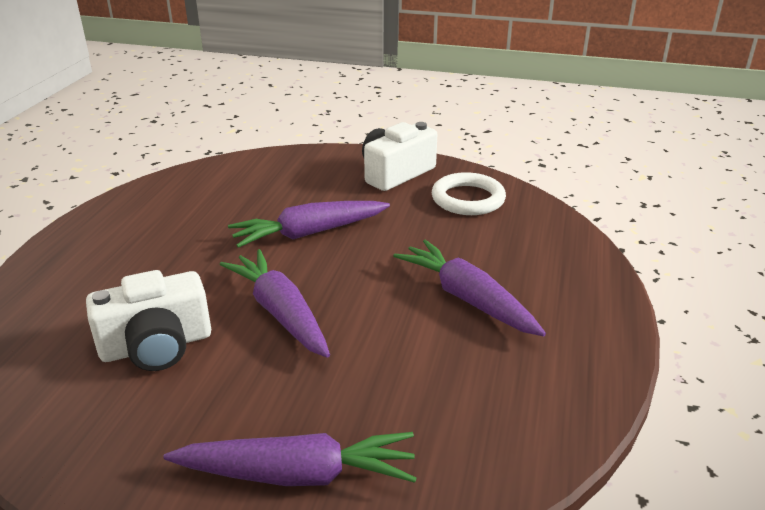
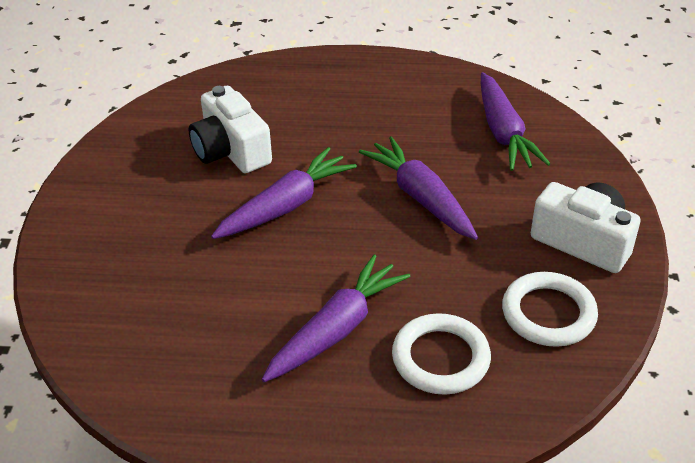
camera: 80 degrees right, 10 degrees up
purple carrot [163,432,416,486] -> purple carrot moved to [481,72,550,171]
none -> white ring [392,313,491,395]

